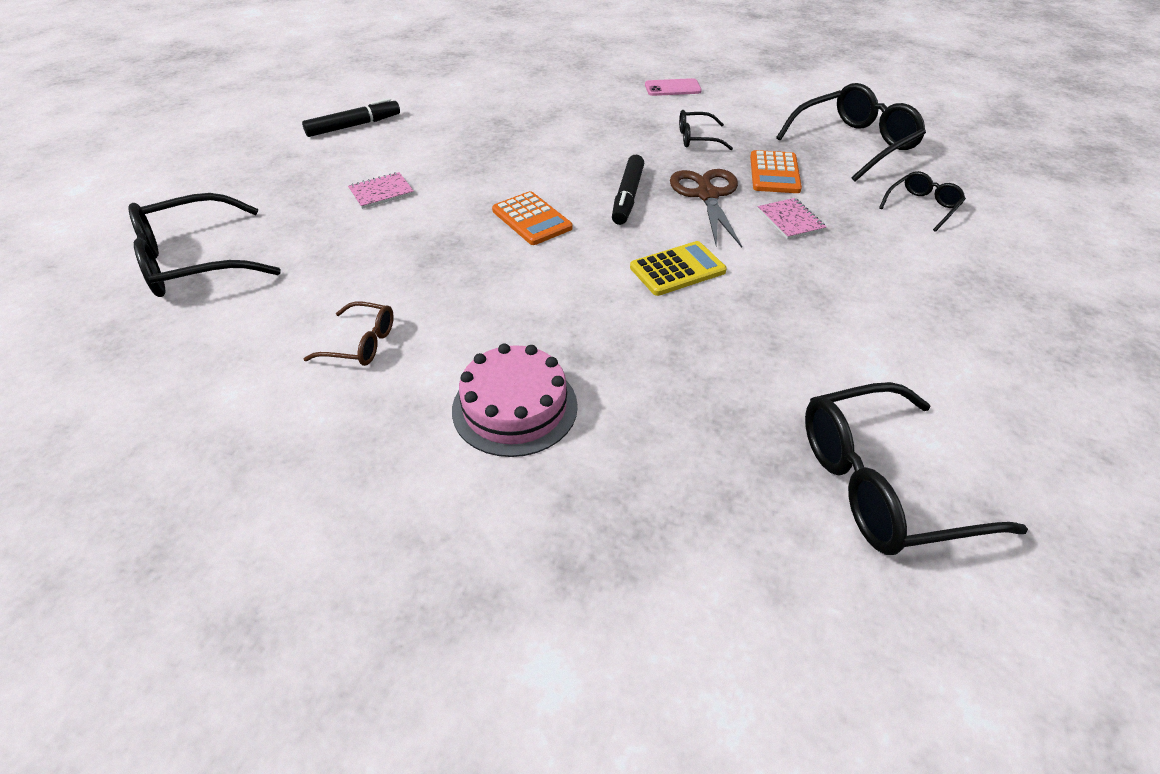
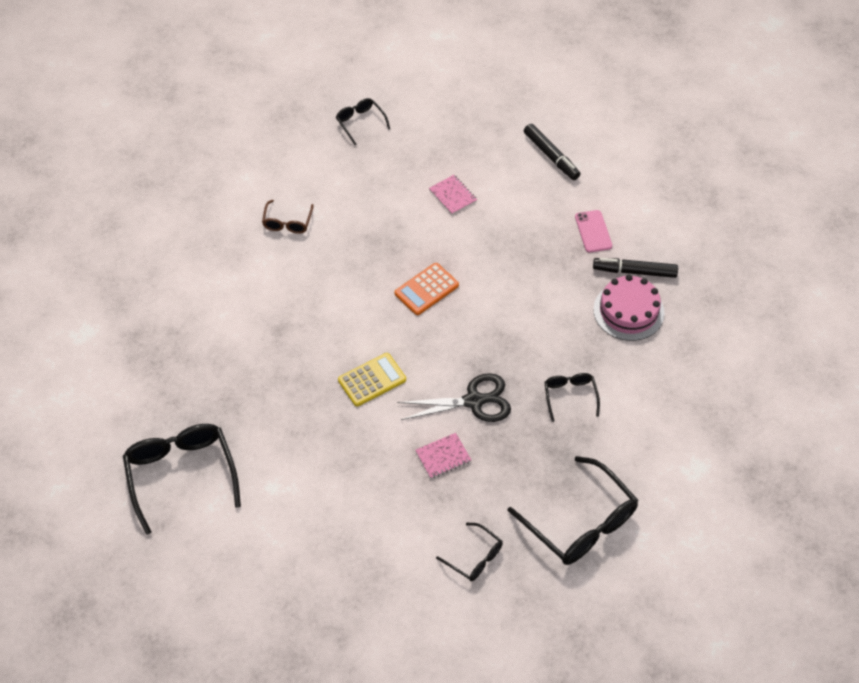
camera: 85 degrees right, 10 degrees up
black glasses [128,193,281,297] -> black glasses [336,98,390,145], size x0.52
pink cake [452,343,578,457] -> pink cake moved to [593,275,665,341]
black marker [612,155,644,225] -> black marker moved to [593,258,678,278]
yellow calculator [630,241,727,296] -> yellow calculator turned 90 degrees counterclockwise [338,353,406,407]
pink phone [645,78,702,96] -> pink phone moved to [575,210,612,253]
brown scissors [670,169,742,247] -> black scissors [397,373,511,422]
orange calculator [750,150,802,193] -> none

